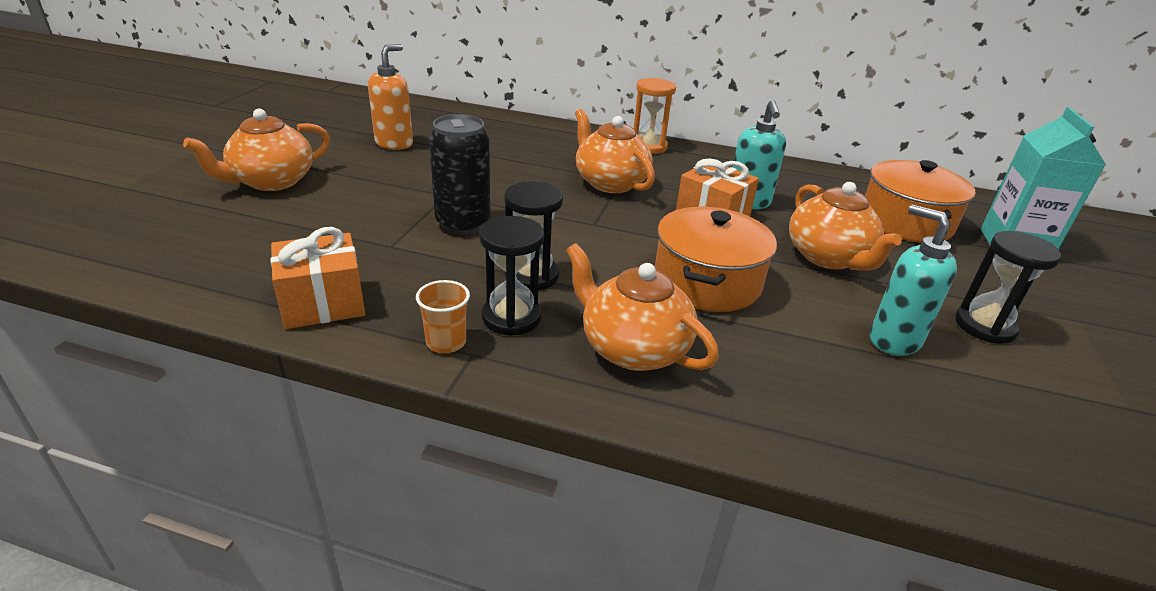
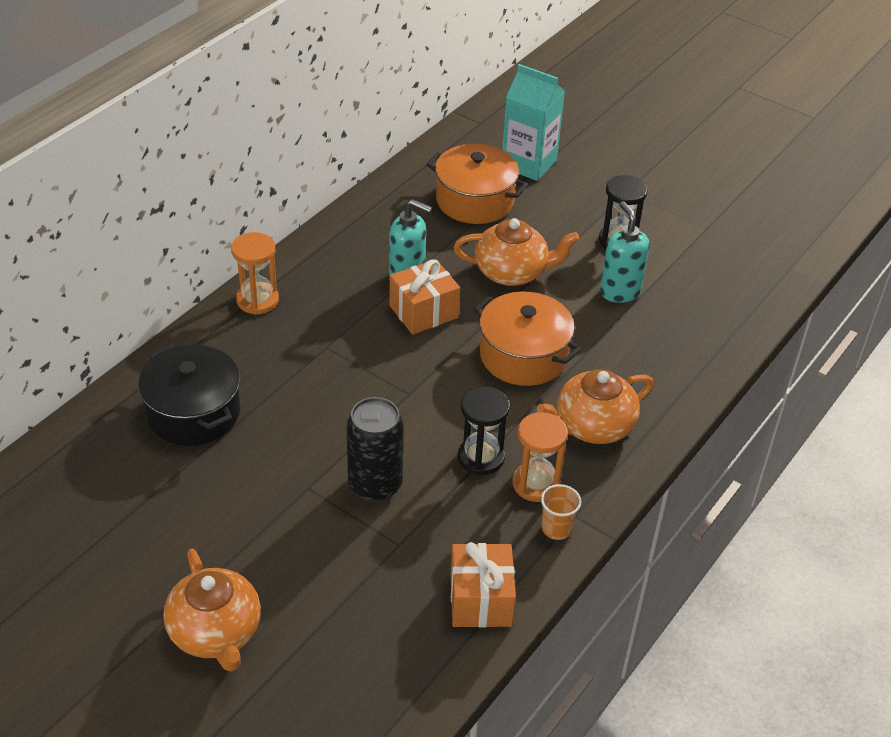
camera: 70 degrees left, 10 degrees up
orange soap dispenser [368,44,413,150] -> none
black hourglass [479,216,544,336] -> orange hourglass [512,412,568,502]
orange teapot [575,109,655,193] -> none
turquoise soap dispenser [870,204,957,356] -> turquoise soap dispenser turned 90 degrees clockwise [600,201,650,303]
none -> black pot [138,345,240,446]

